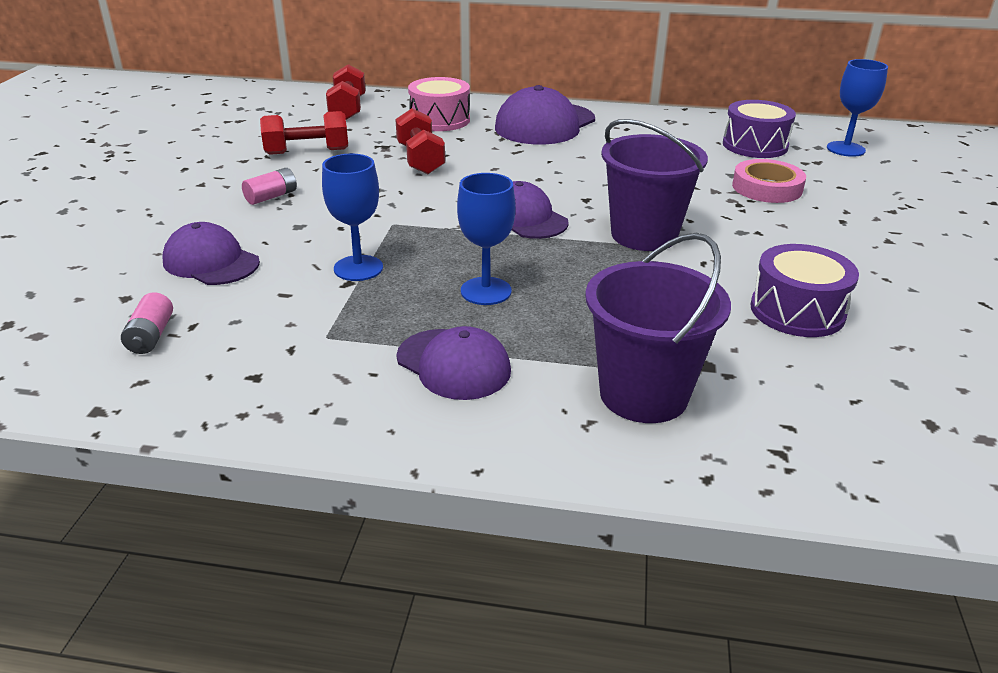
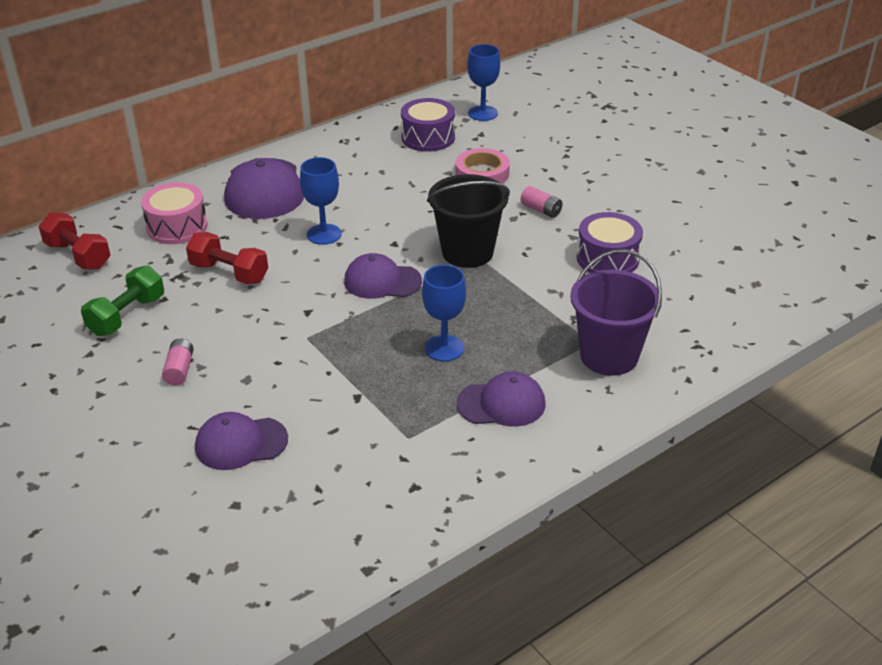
camera: 45 degrees left, 5 degrees up
pink battery [121,292,173,354] -> pink battery moved to [521,186,562,218]
red dumbbell [260,111,348,155] -> green dumbbell [81,265,164,336]
blue goblet [322,154,383,281] -> blue goblet moved to [300,157,342,245]
purple bucket [601,119,708,251] -> black bucket [427,174,510,268]

